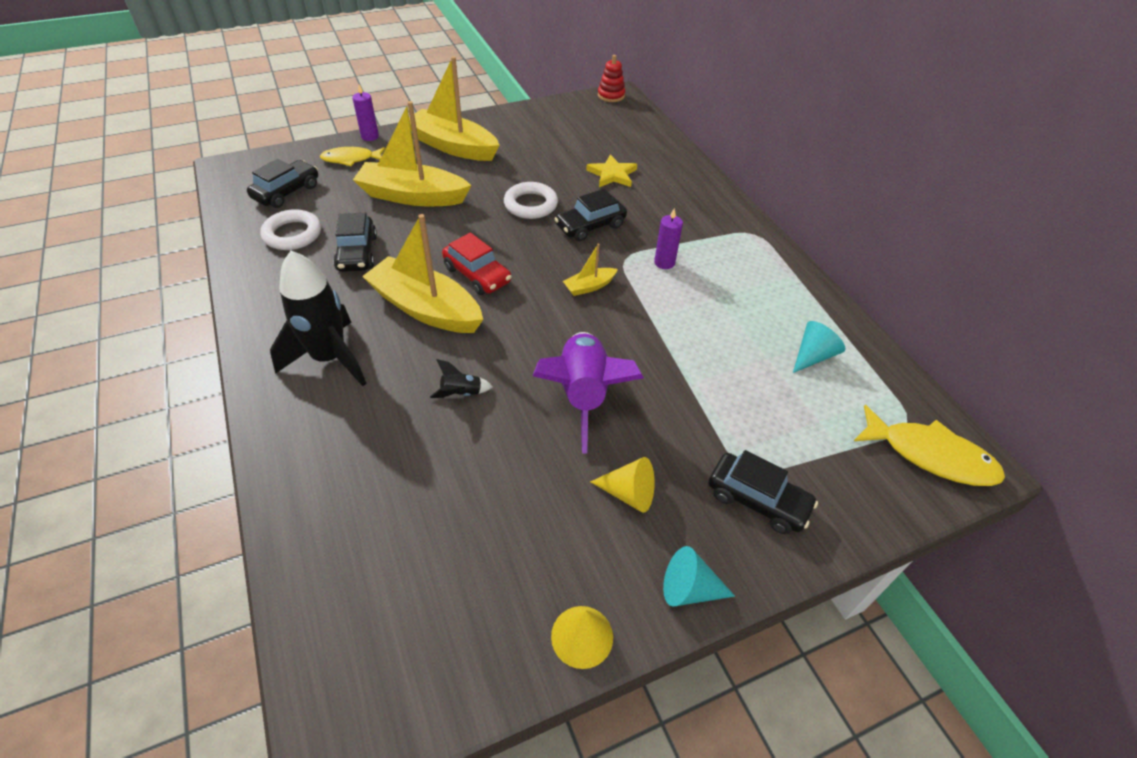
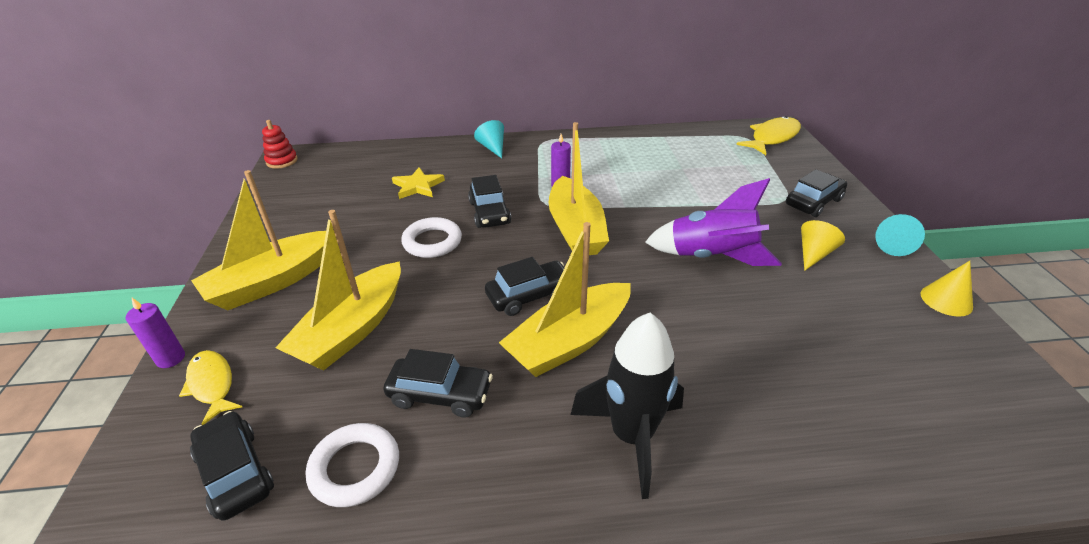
camera: 70 degrees left, 10 degrees down
yellow fish [320,147,385,166] -> yellow fish turned 135 degrees clockwise [179,350,242,425]
black rocket [430,359,493,398] -> none
red car [442,233,512,295] -> black car [485,257,565,316]
yellow boat [563,243,618,296] -> yellow boat [549,122,609,255], size x2.21
turquoise cone [793,321,846,373] -> turquoise cone moved to [474,120,504,158]

